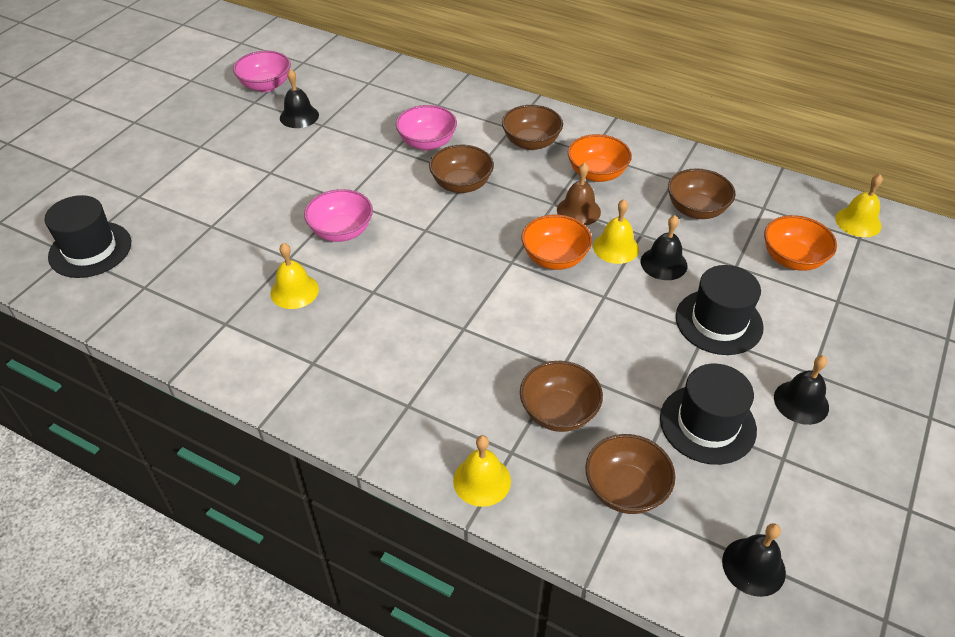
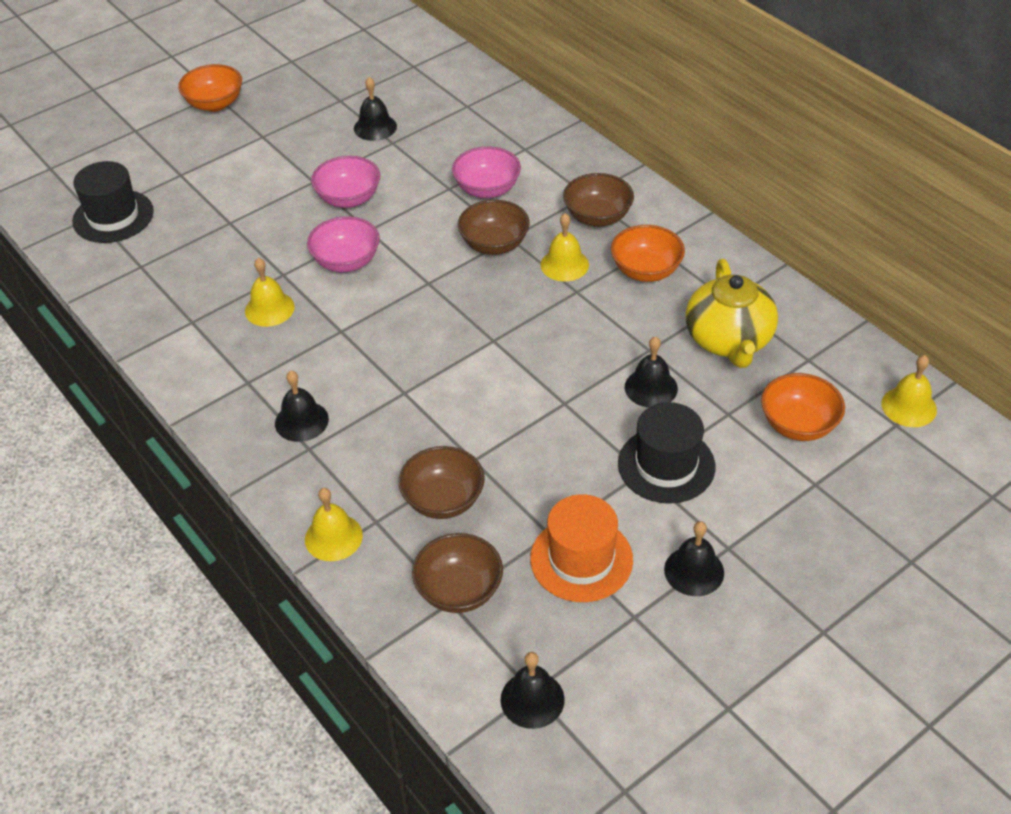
camera: 25 degrees right, 0 degrees up
pink bowl [233,51,291,92] -> pink bowl moved to [311,156,380,208]
orange bowl [522,215,592,270] -> orange bowl moved to [178,64,242,112]
brown bell [557,163,601,226] -> none
yellow bell [593,199,639,264] -> yellow bell moved to [541,213,589,281]
black hat [660,364,757,465] -> orange hat [530,494,633,602]
brown bowl [668,168,736,219] -> yellow teapot [685,259,778,368]
none -> black bell [275,371,329,442]

